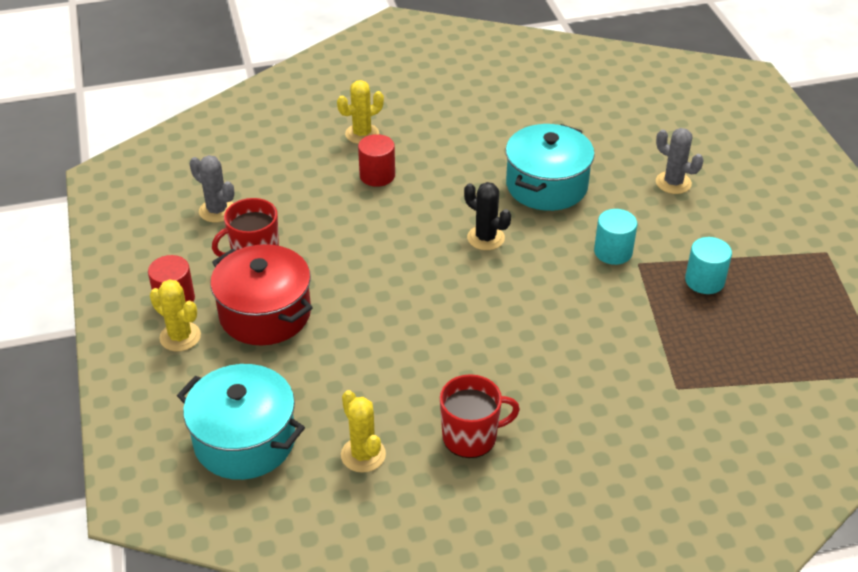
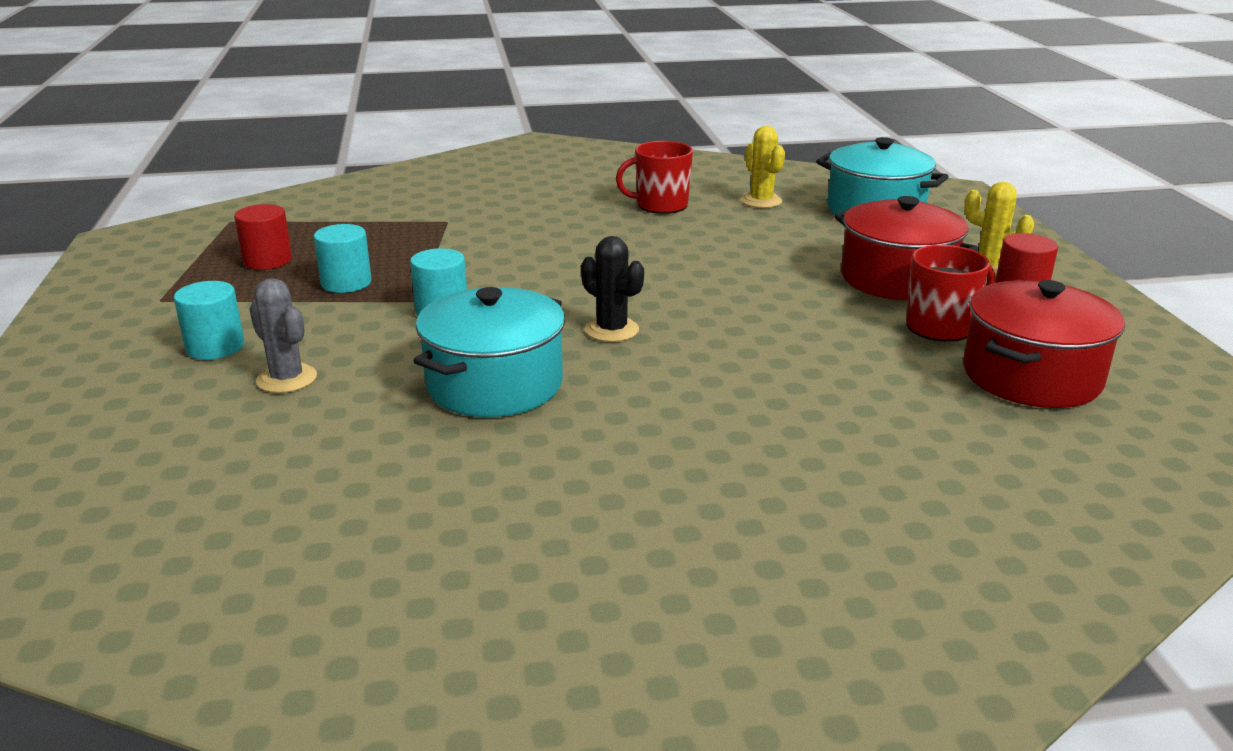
camera: 175 degrees left, 15 degrees down
grey cactus [190,155,234,222] -> red pot [963,280,1125,408]
yellow cactus [337,80,384,144] -> none
red cylinder [358,134,395,187] -> red cylinder moved to [234,204,292,270]
none -> turquoise cylinder [174,281,244,360]

